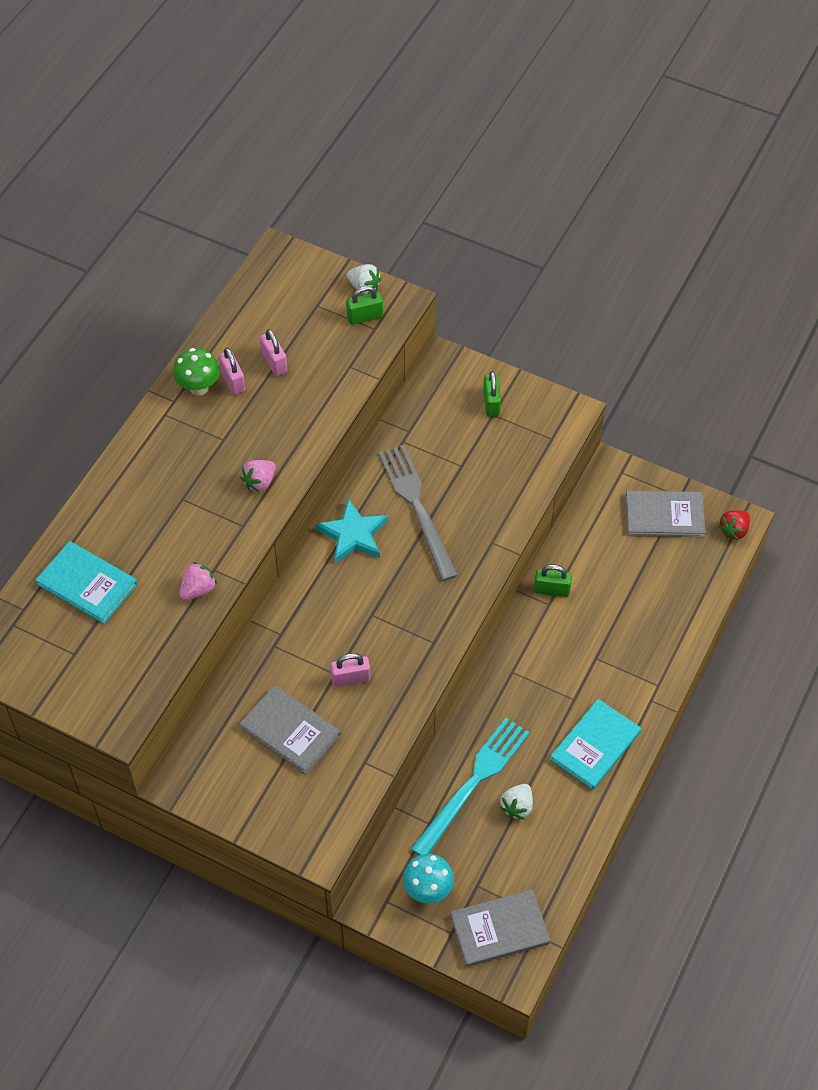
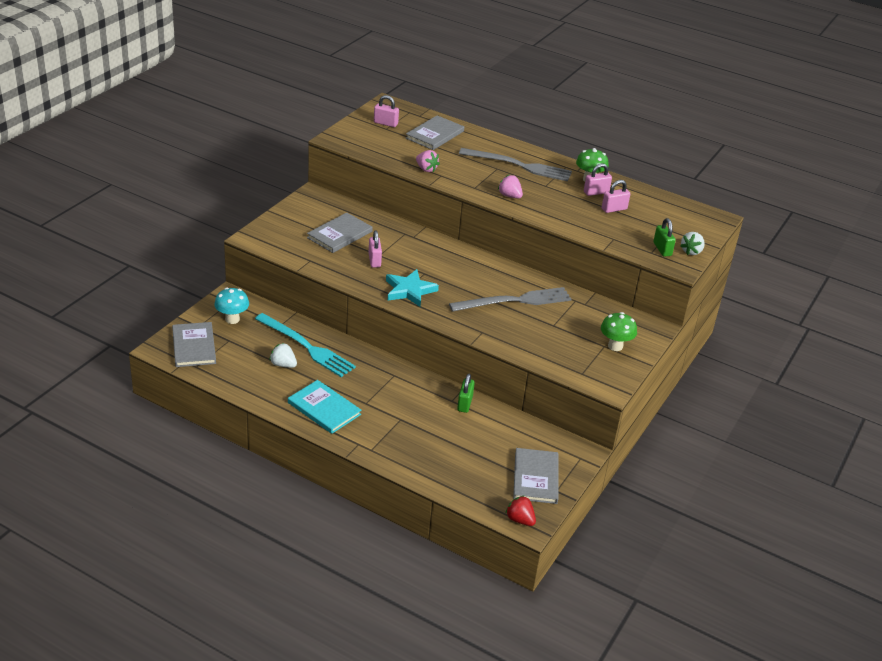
camera: 90 degrees right, 20 degrees down
turquoise book [35,541,138,624] -> grey book [406,115,464,150]
turquoise star [316,498,388,563] -> turquoise star moved to [386,269,439,307]
green padlock [483,371,501,417] -> green mushroom [601,312,637,351]
none -> pink padlock [374,95,399,127]
none -> grey fork [459,148,572,181]

